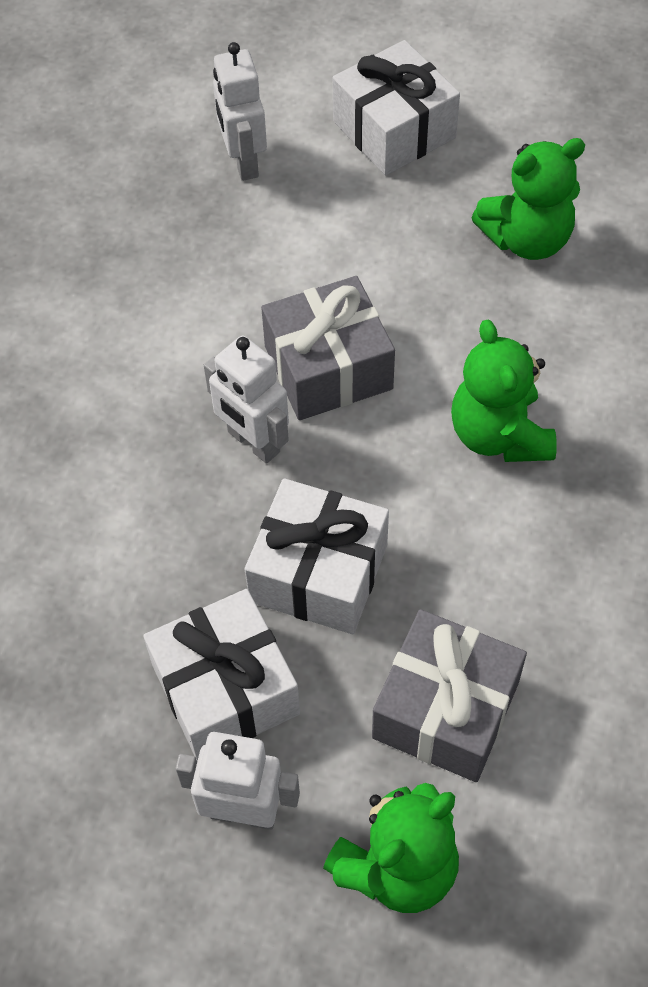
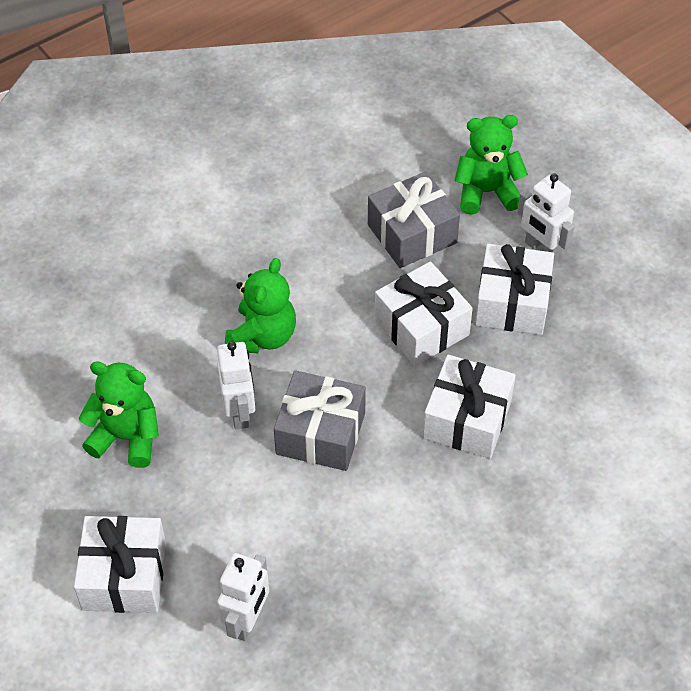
camera: 145 degrees left, 5 degrees down
white robot [204,336,289,464] -> white robot moved to [217,342,255,430]
none -> white gift [423,355,516,459]

